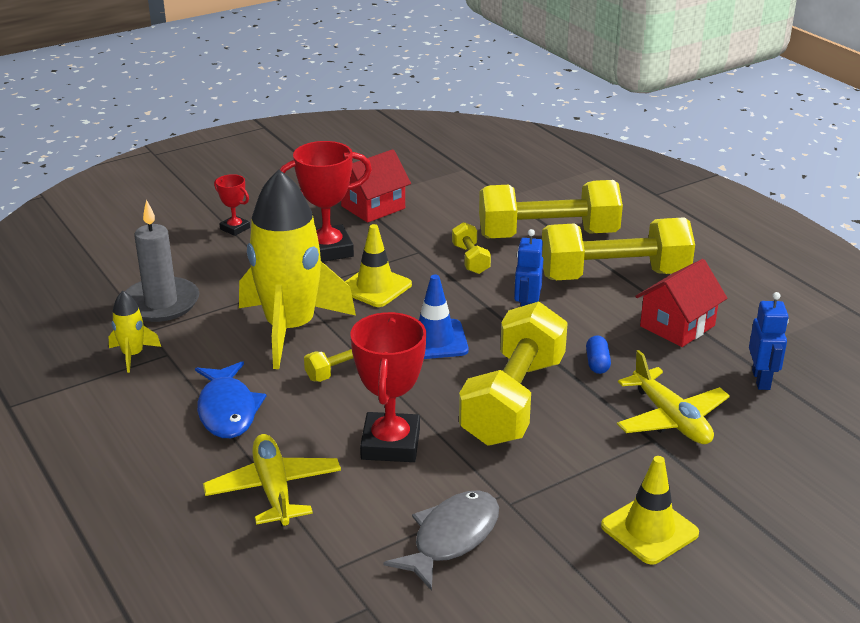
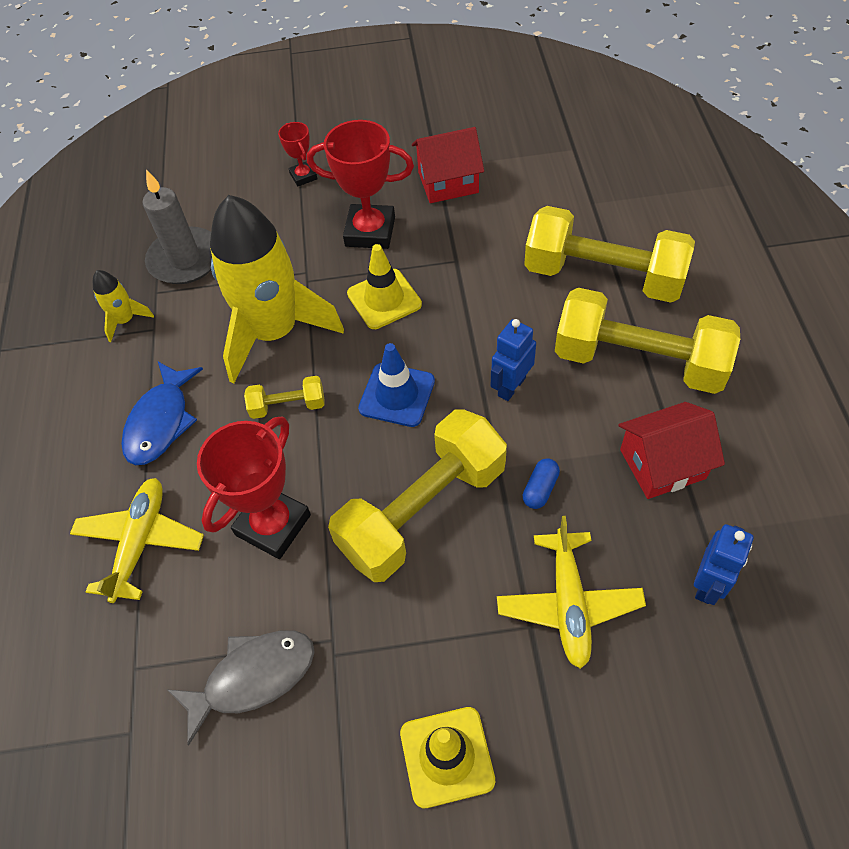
camera: 30 degrees right, 25 degrees up
yellow dumbbell [452,222,491,274] -> none

